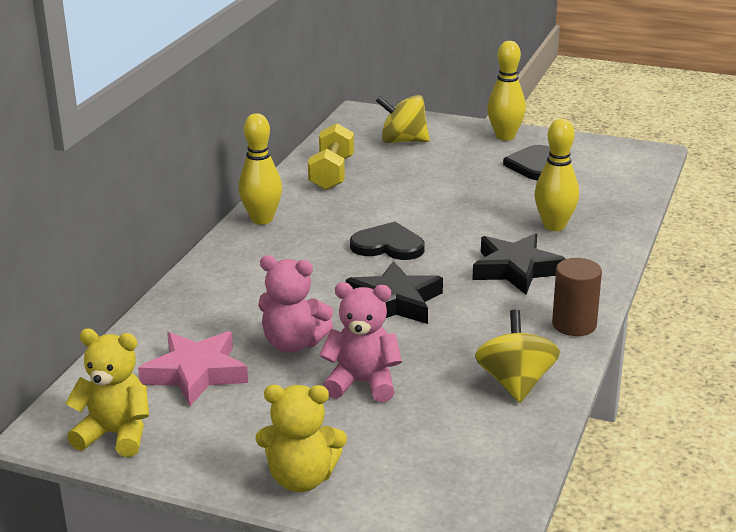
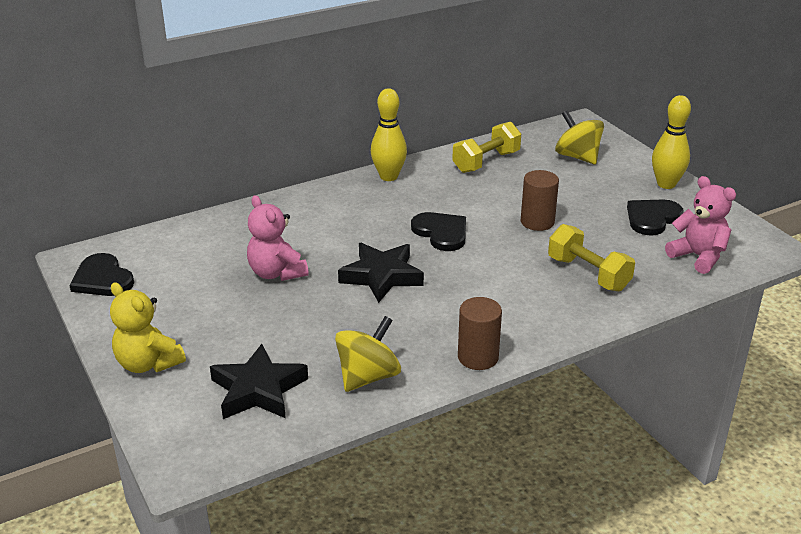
camera: 40 degrees right, 5 degrees up
yellow teddy bear [65,329,149,457] -> black heart [69,253,134,296]
pink star [138,331,248,406] -> none
pink teddy bear [320,282,402,402] -> pink teddy bear moved to [665,176,736,274]
black star [472,233,566,294] -> black star moved to [210,344,308,419]
yellow bowling pin [534,119,579,231] -> yellow dumbbell [548,224,635,291]
none -> brown cylinder [521,170,559,231]

